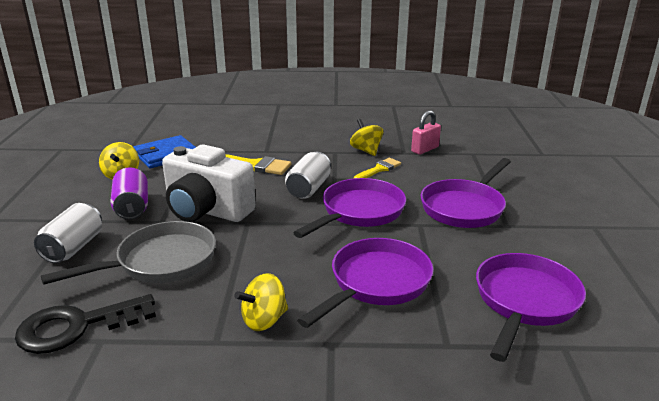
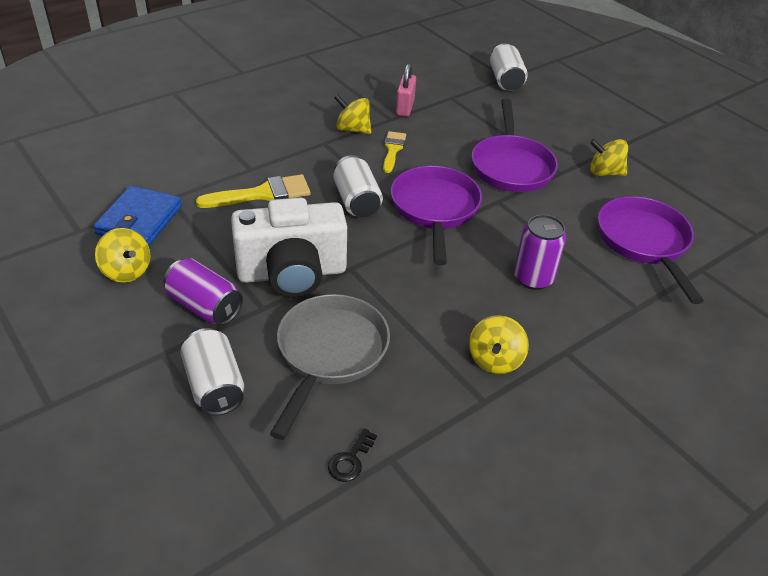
camera: 40 degrees left, 15 degrees up
black key [15,294,156,354] -> black key [328,428,377,482], size x0.44
purple pan [297,238,434,328] -> purple can [514,214,566,290]
none -> white can [490,43,528,91]
none -> yellow spinning top [590,139,628,176]

